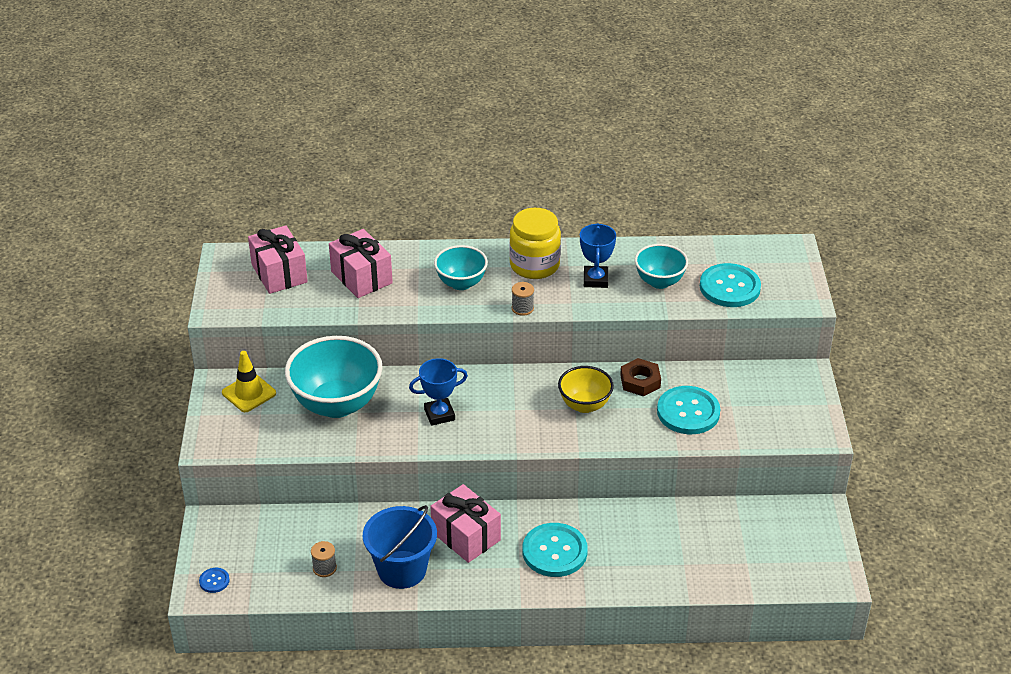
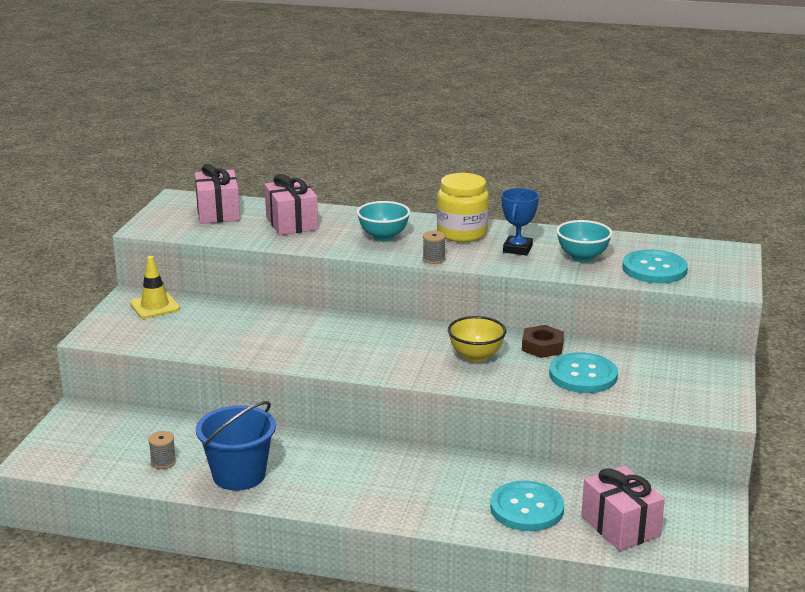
camera: 15 degrees right, 15 degrees down
blue button [199,568,230,593] -> none
turquoise bowl [285,336,383,418] -> none
blue trophy [409,358,468,426] -> none
pink gift [430,484,501,563] -> pink gift moved to [581,466,665,551]
turquoise button [523,523,588,577] -> turquoise button moved to [490,481,564,531]

